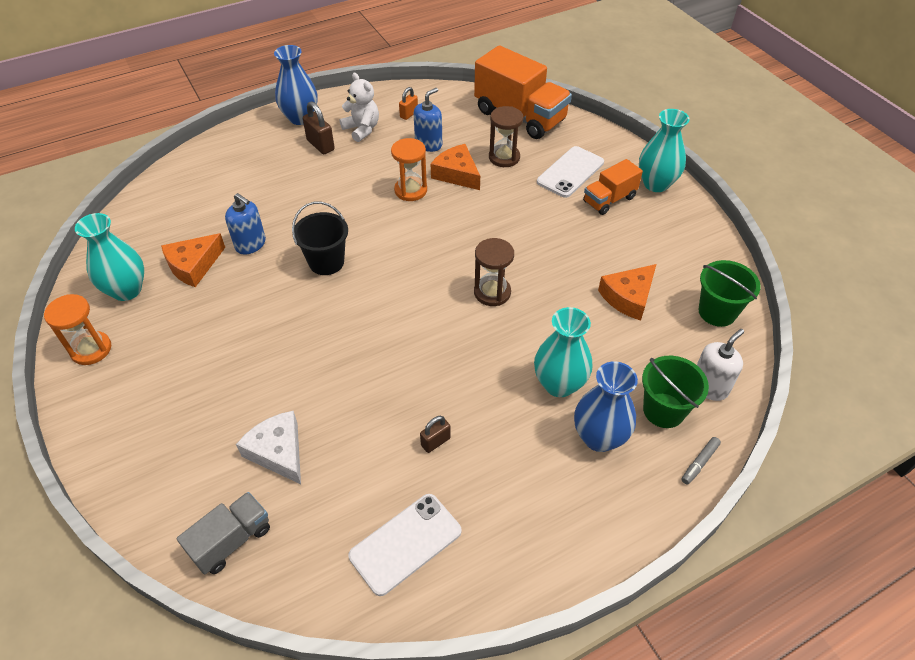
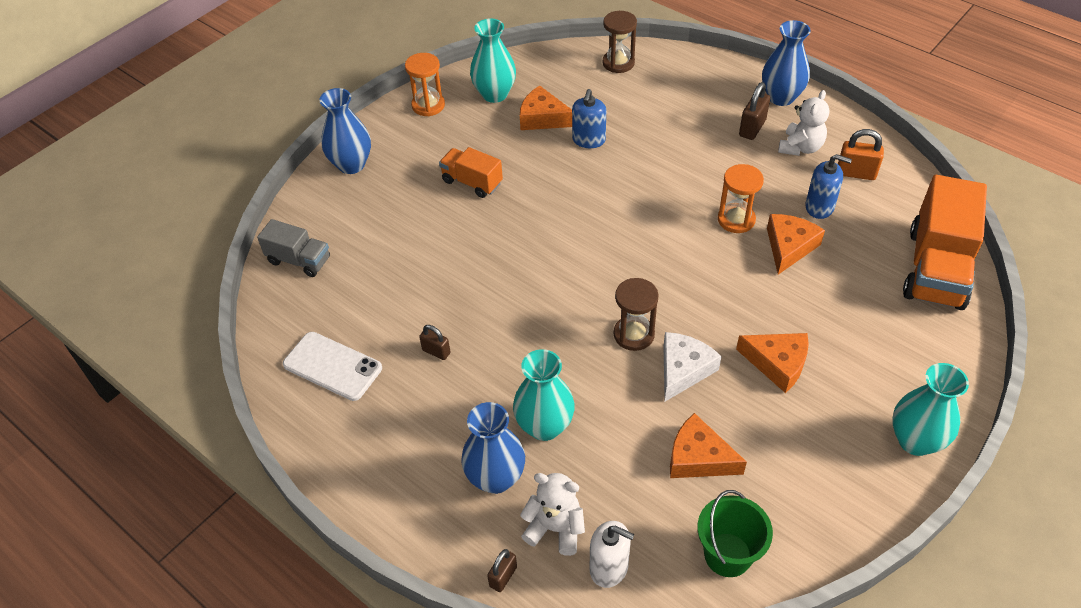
camera: 70 degrees right, 0 degrees up
white cheese [236,411,301,484] -> white cheese moved to [663,332,722,402]
black bucket [292,202,348,275] -> none
orange padlock [399,87,418,120] -> orange padlock [838,129,884,180], size x1.56
brown hourglass [489,106,523,167] -> brown hourglass moved to [603,11,637,73]
white phone [537,146,604,198] -> none
orange truck [583,159,643,215] -> orange truck moved to [439,147,503,198]
green bucket [642,356,709,428] -> white teddy bear [520,473,585,556]
grey marker [681,437,721,485] -> brown padlock [487,549,517,592]
none -> blue vase [319,88,371,174]
none -> orange cheese [736,333,809,393]

